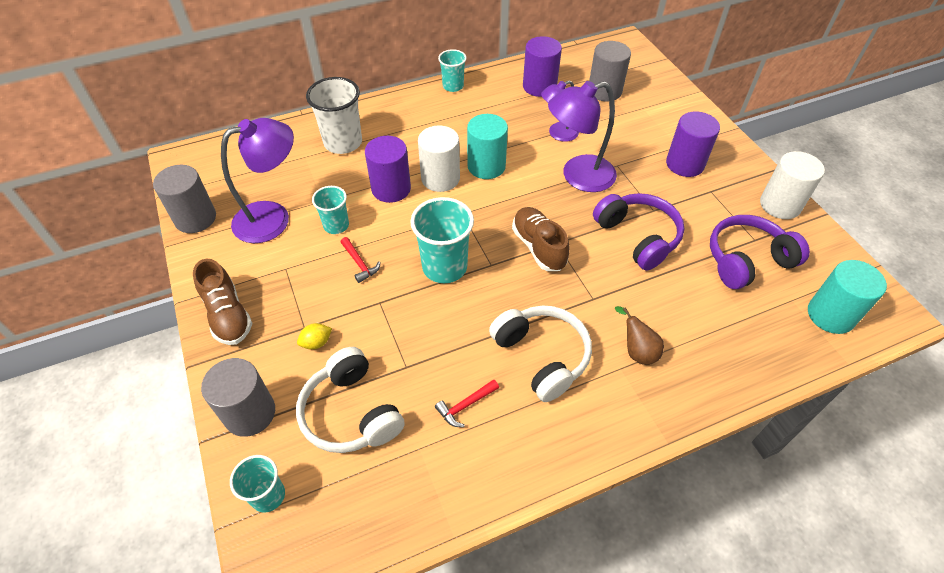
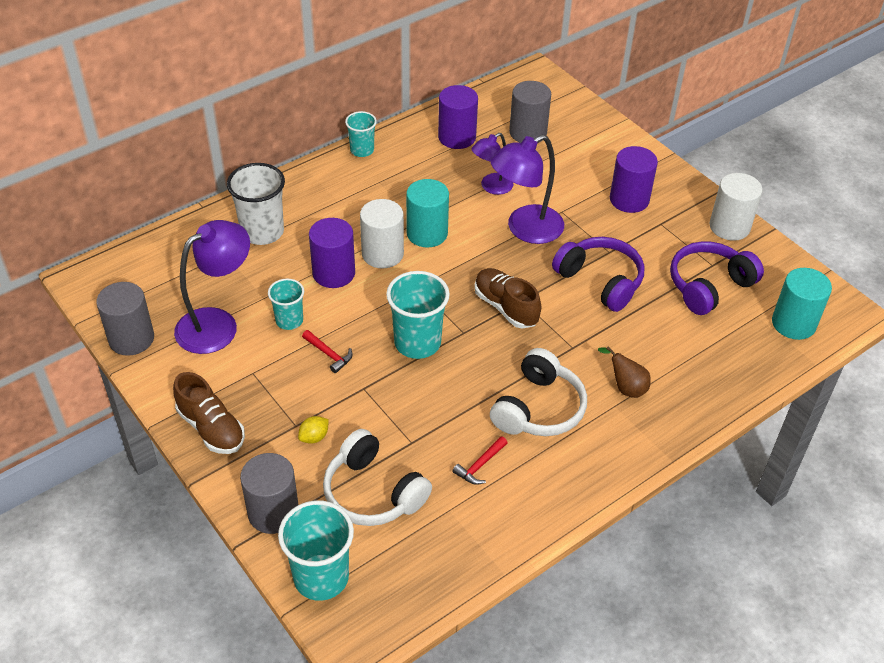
camera: 15 degrees left, 5 degrees down
turquoise cup [230,455,285,512] -> turquoise cup [278,500,354,601], size x1.67
white headphones [489,305,592,402] -> white headphones turned 75 degrees clockwise [490,348,587,436]

